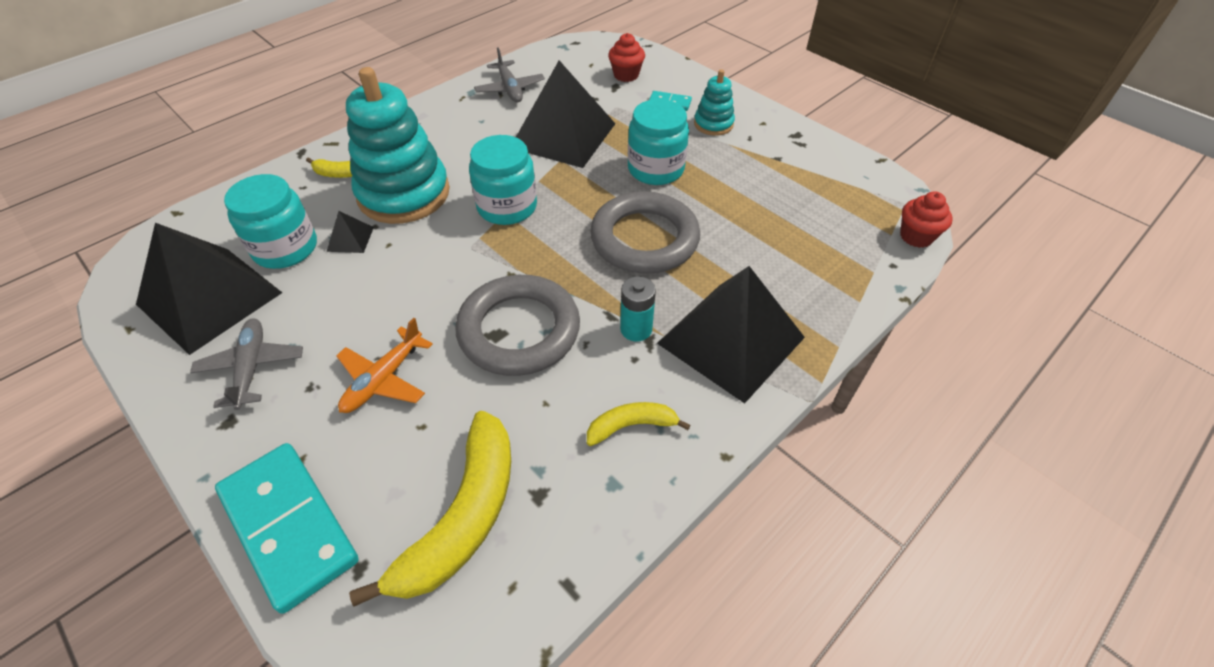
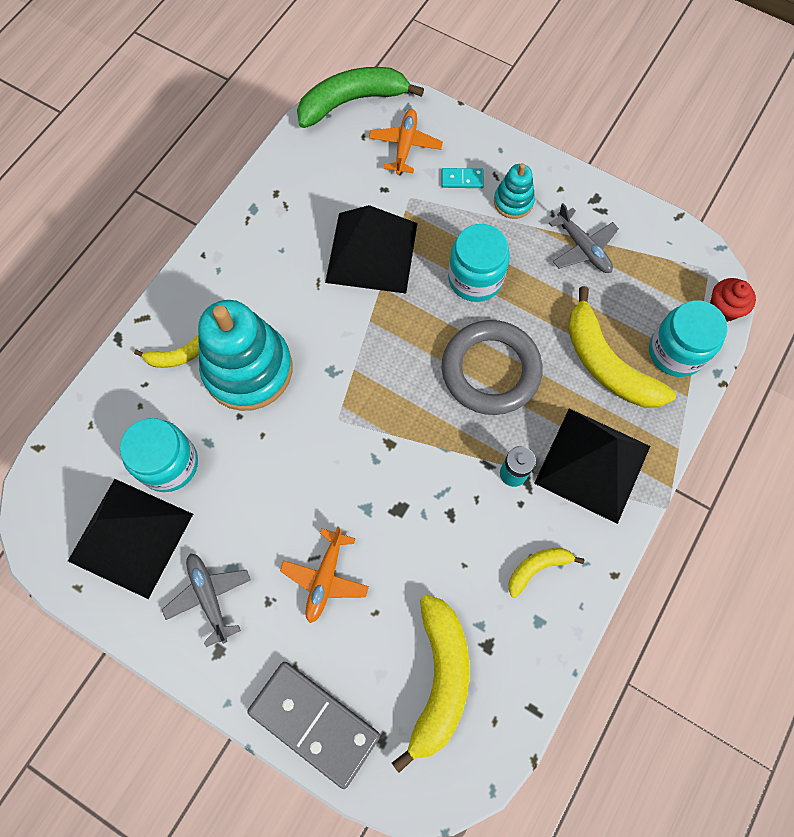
camera: 15 degrees left, 20 degrees up
turquoise domino [215,443,359,614] -> grey domino [247,662,380,789]
black pyramid [326,211,374,253] -> none
grey ring [455,275,580,376] -> none
turquoise jar [469,135,537,225] -> turquoise jar moved to [649,300,728,377]
grey plane [474,47,545,102] -> grey plane moved to [549,203,619,273]
red cupcake [608,33,645,82] -> orange plane [369,109,443,175]
none -> green banana [297,67,424,128]
none -> yellow banana [568,286,676,408]

